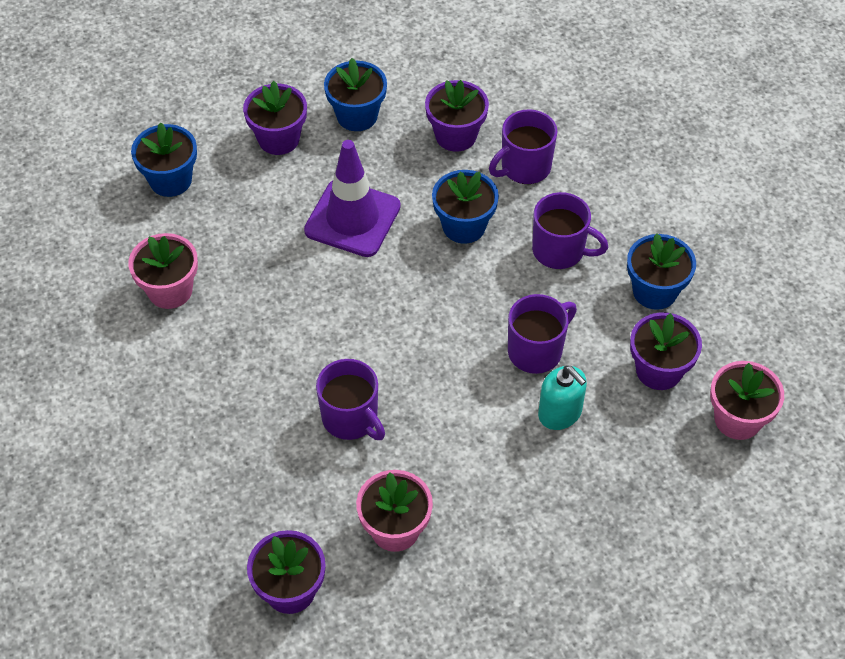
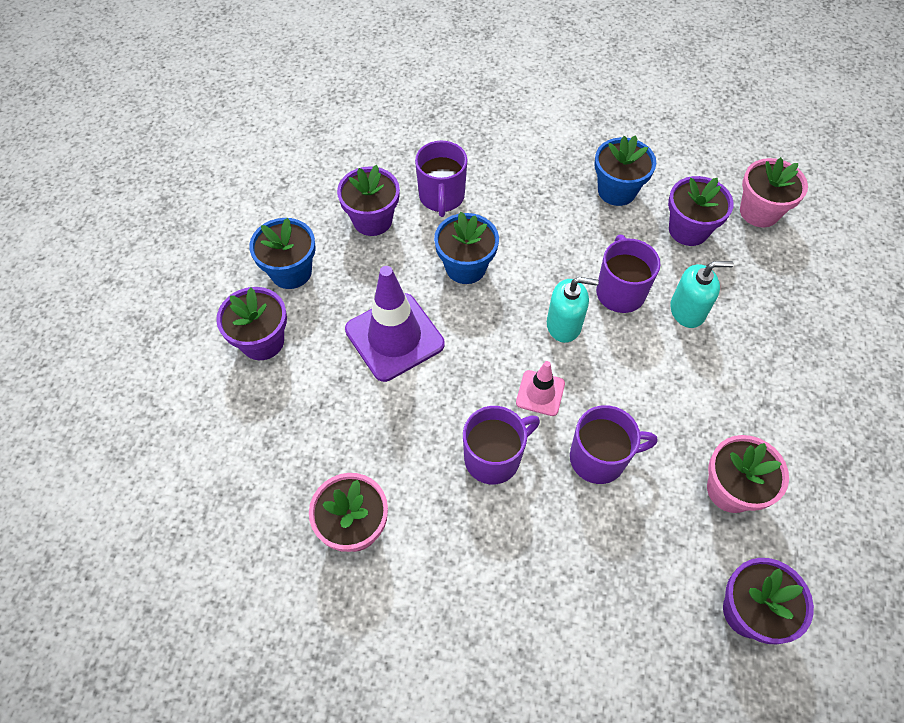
camera: 55 degrees left, 5 degrees up
blue flower pot [131,122,197,197] -> none
purple mug [532,192,608,269] -> purple mug moved to [463,406,540,484]
none -> pink traffic cone [516,361,565,416]
none -> turquoise soap dispenser [547,277,599,343]

